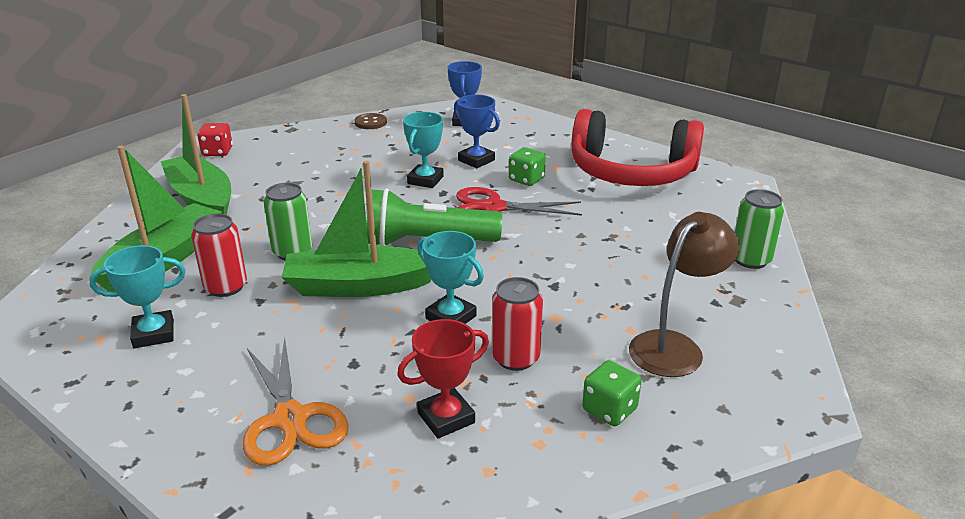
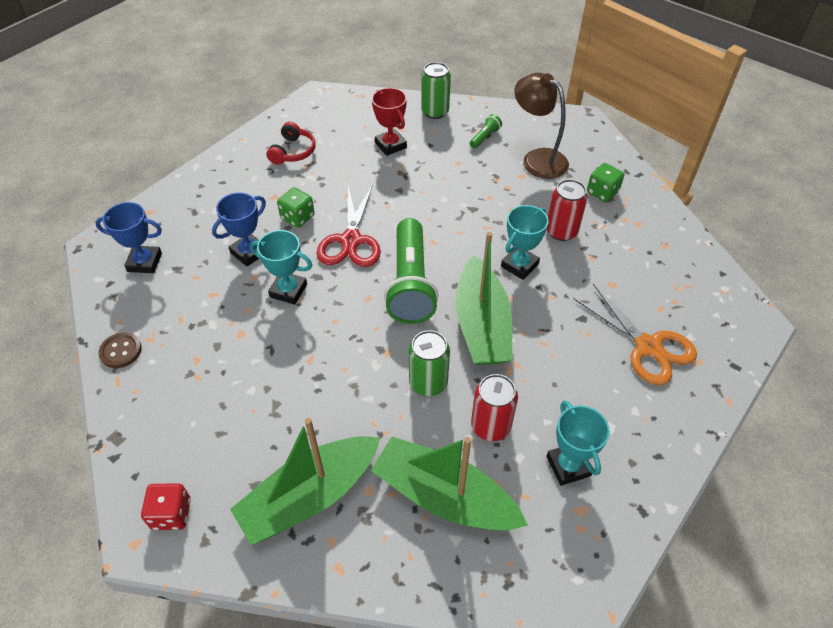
camera: 90 degrees left, 20 degrees up
orange scissors [242,337,349,466] -> orange scissors turned 75 degrees clockwise [573,284,697,385]
red trophy [397,319,489,438] -> red trophy moved to [372,88,407,156]
red headphones [571,109,704,186] -> red headphones [266,122,316,165], size x0.42
none -> green flashlight [470,114,502,148]

